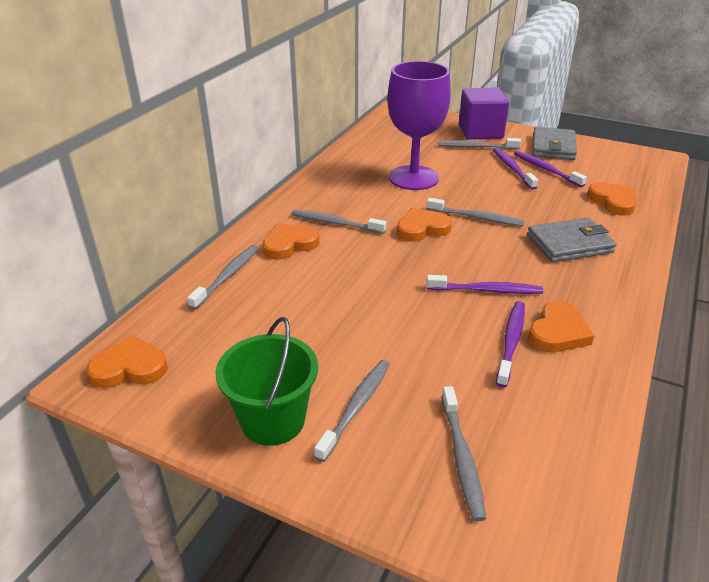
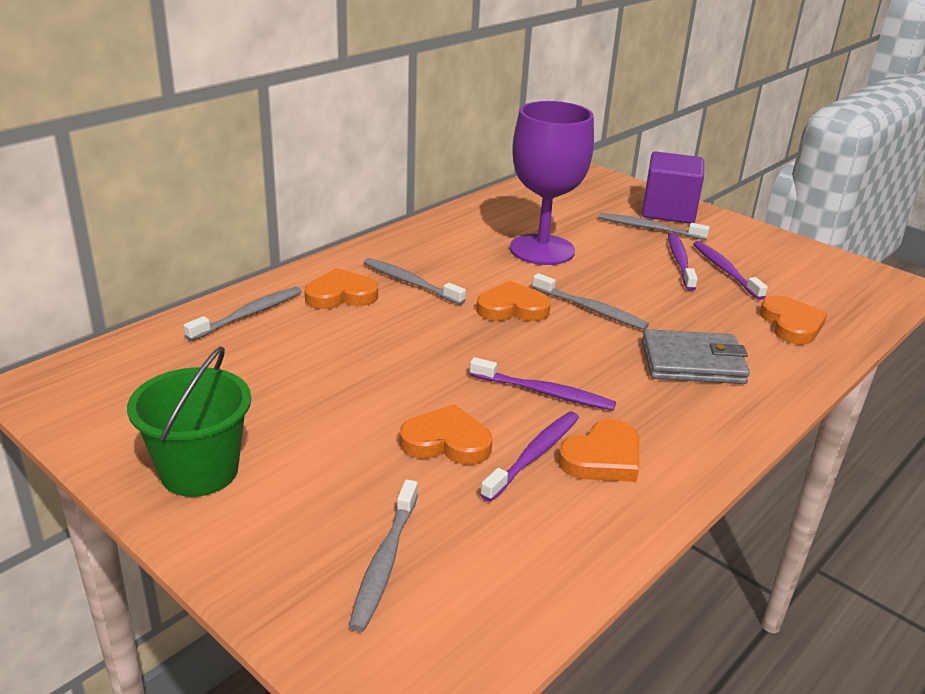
camera: 15 degrees right, 5 degrees down
orange heart [87,335,168,388] -> orange heart moved to [400,404,492,465]
grey toothbrush [314,360,390,462] -> none
grey wallet [532,127,577,160] -> none

